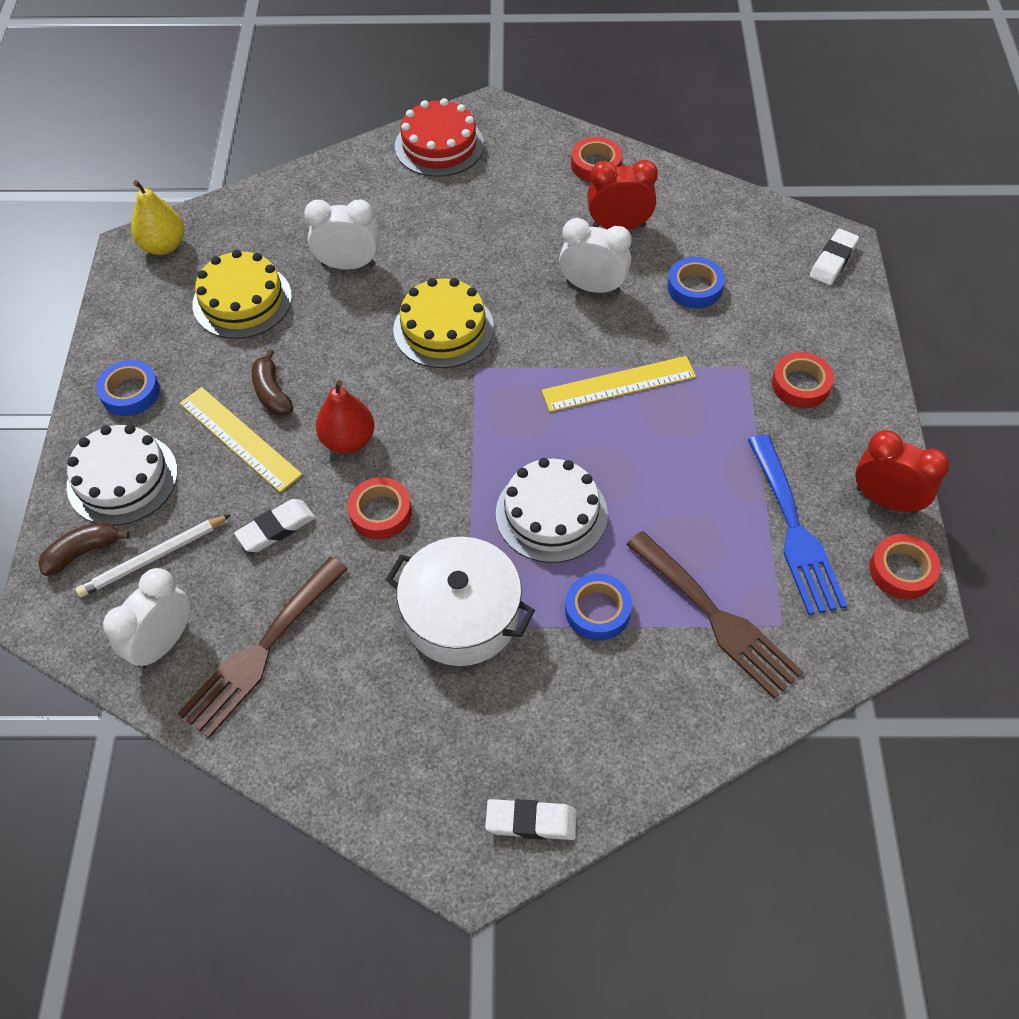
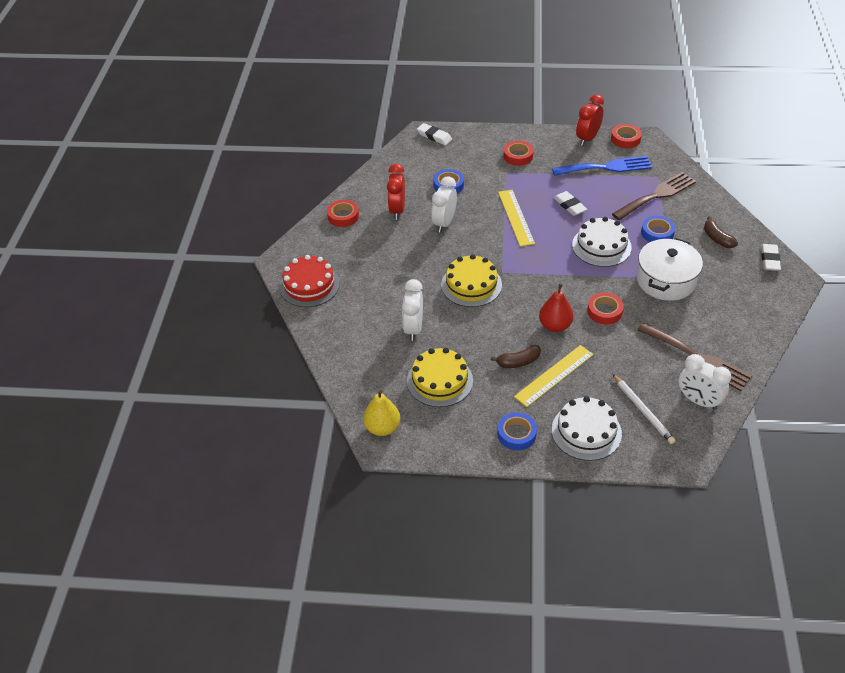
camera: 85 degrees left, 10 degrees down
brown banana [38,522,130,576] -> brown banana moved to [704,216,738,248]
white eraser [234,499,315,552] -> white eraser moved to [553,191,587,216]

